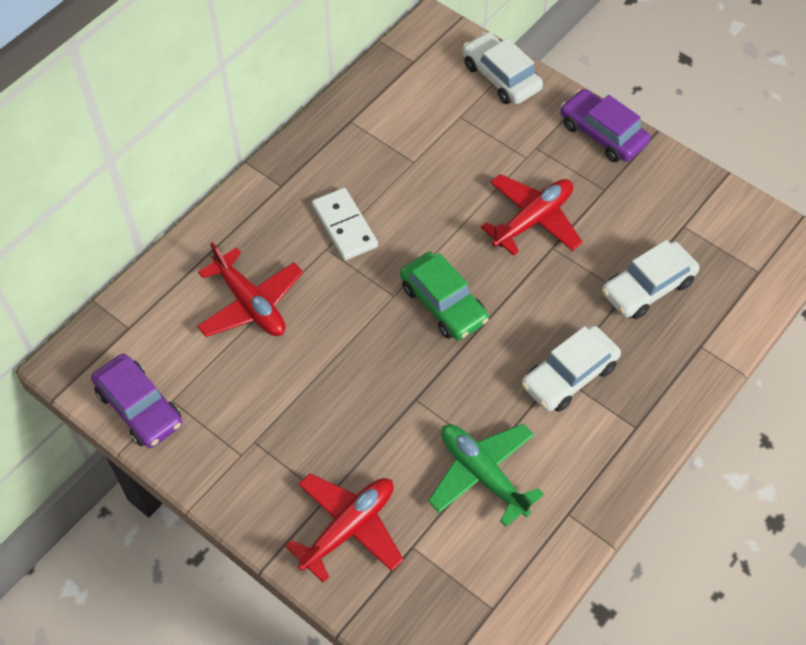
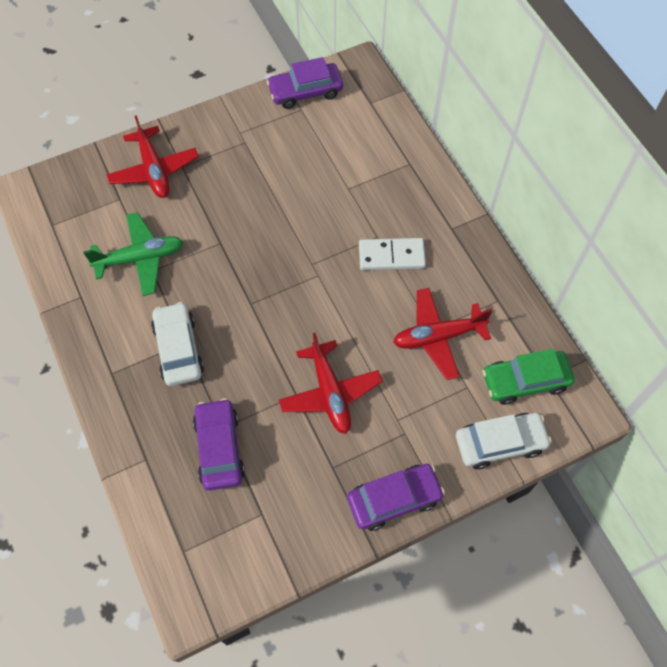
camera: 115 degrees right, 5 degrees up
red plane [197,242,303,337] -> red plane moved to [393,288,492,380]
green car [400,252,489,340] -> green car moved to [483,349,575,405]
white car [602,240,699,319] -> purple car [193,398,245,491]

